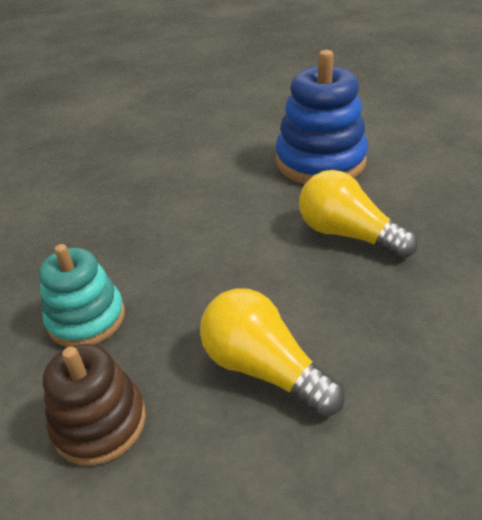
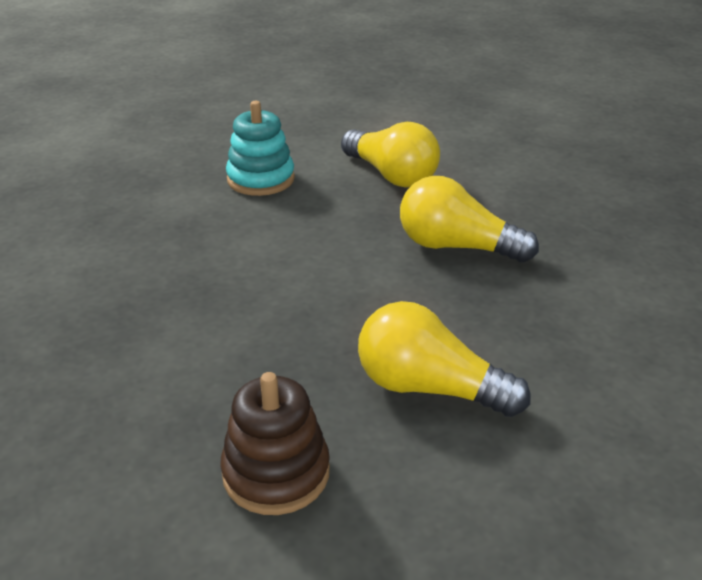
camera: 20 degrees left, 5 degrees down
turquoise stacking toy [39,244,125,347] -> turquoise stacking toy moved to [226,101,295,196]
blue stacking toy [276,50,368,184] -> yellow light bulb [341,122,440,187]

